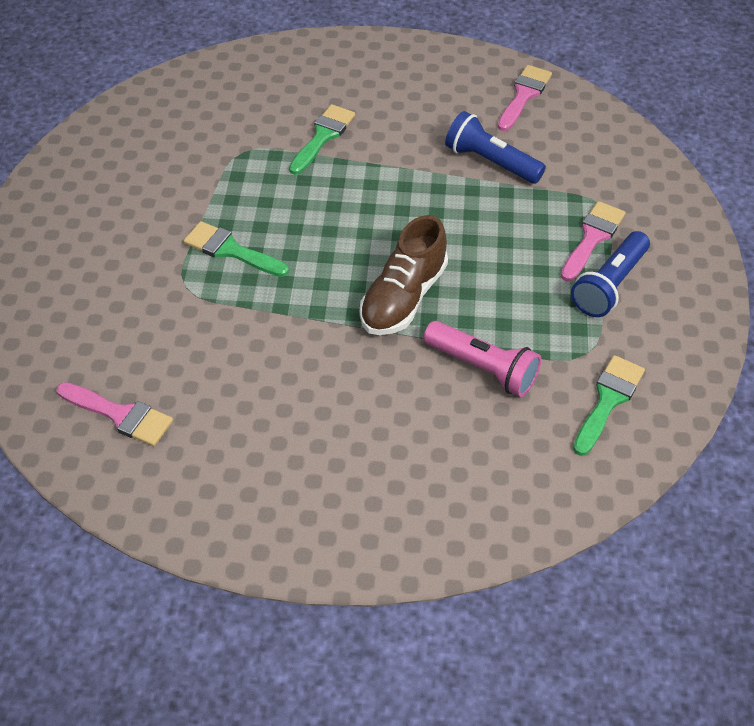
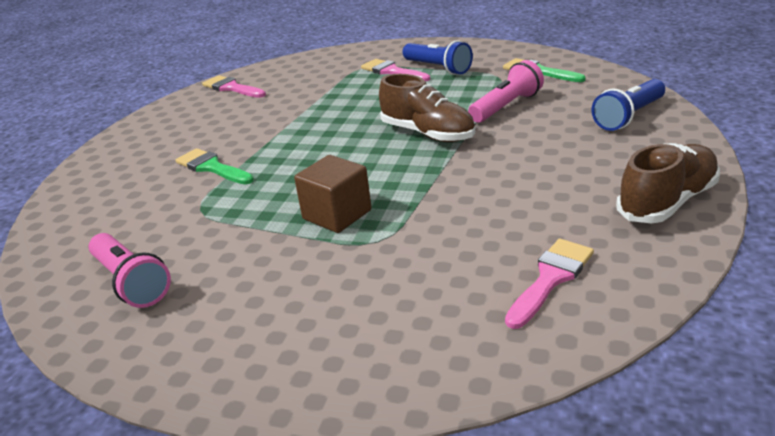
camera: 75 degrees left, 20 degrees down
green brush [184,221,289,277] -> brown cube [294,155,372,233]
blue flashlight [445,111,546,184] -> blue flashlight moved to [592,79,665,131]
none -> pink flashlight [89,233,171,308]
none -> brown shoe [616,143,720,223]

